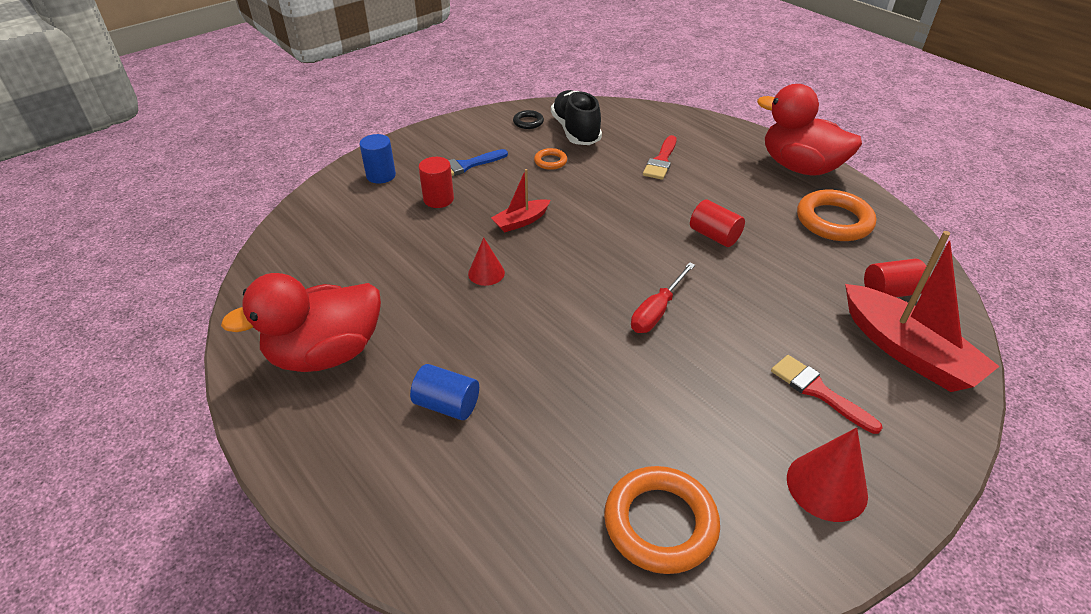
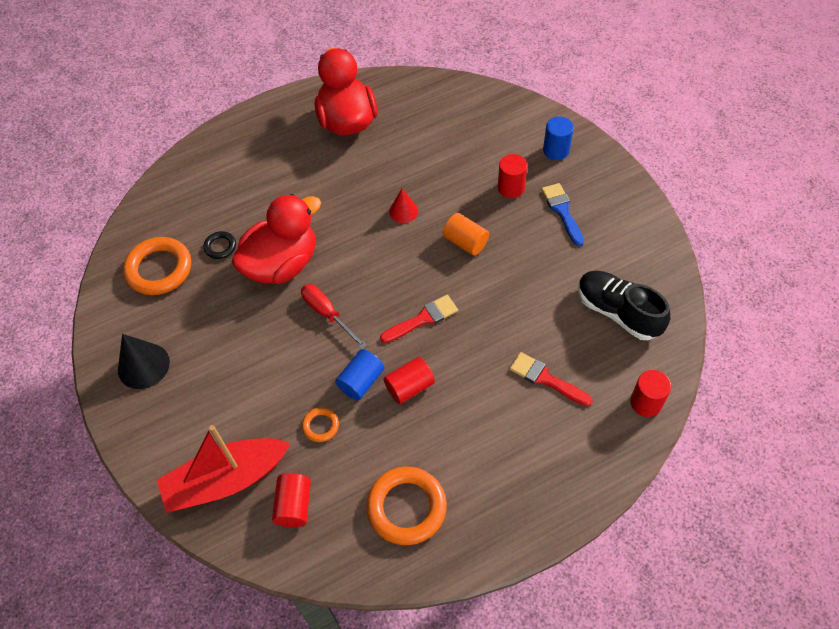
camera: 105 degrees right, 15 degrees up
blue cylinder [410,364,479,420] -> blue cylinder moved to [335,349,384,400]
red boat [491,169,550,232] -> orange cylinder [443,213,489,256]
black ring [513,110,544,129] -> black ring moved to [204,231,236,259]
orange ring [534,148,567,170] -> orange ring moved to [302,407,339,442]
black shoe [551,90,602,145] -> black shoe turned 135 degrees counterclockwise [578,271,671,340]
red duck [757,84,862,176] -> red duck moved to [232,194,321,284]
red brush [771,355,882,434] -> red brush moved to [380,295,458,343]
red cone [787,427,868,522] -> black cone [118,334,170,389]
none -> red cylinder [630,370,671,417]

